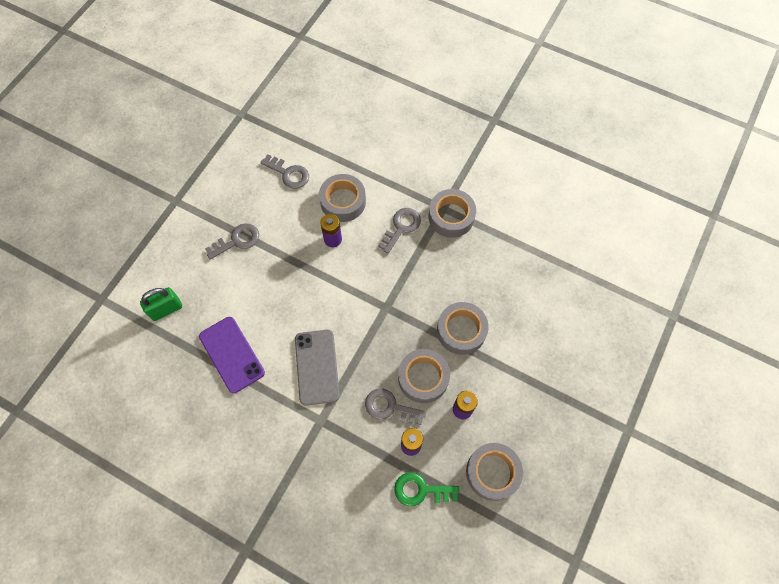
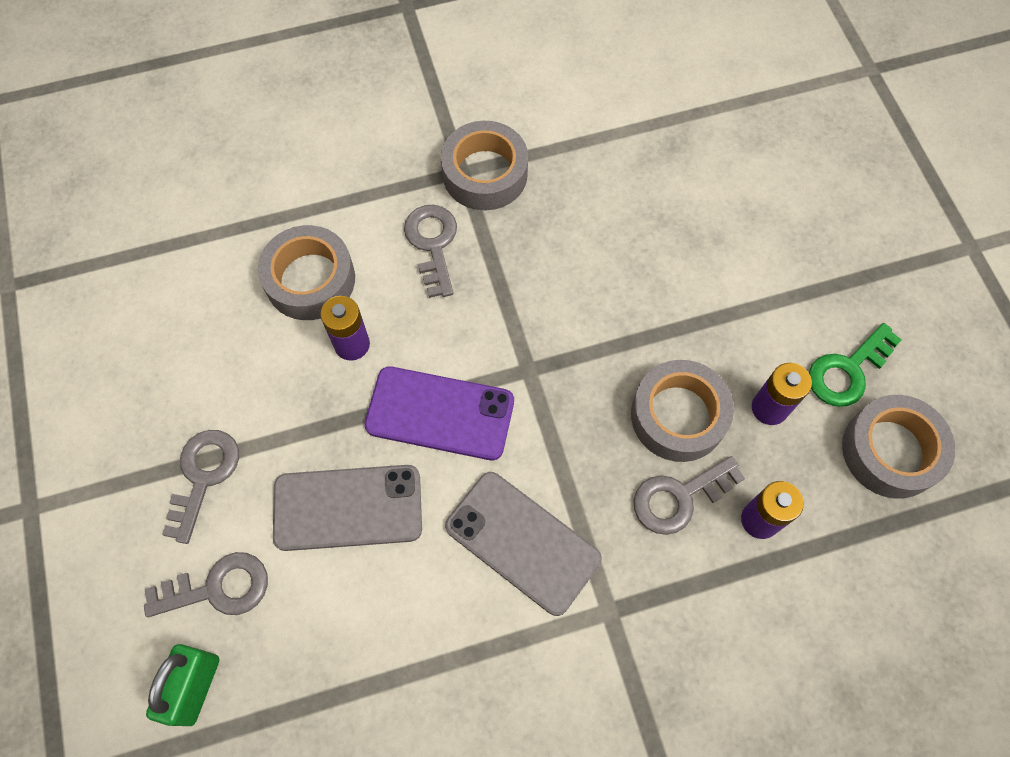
camera: 45 degrees left, 0 degrees up
purple phone [199,317,265,393] -> purple phone moved to [364,366,514,460]
grey key [260,154,309,189] -> grey key moved to [144,552,268,617]
green key [394,472,459,506] -> green key moved to [809,323,902,407]
grey tape [437,302,489,355] -> none
none -> grey phone [273,465,422,551]

